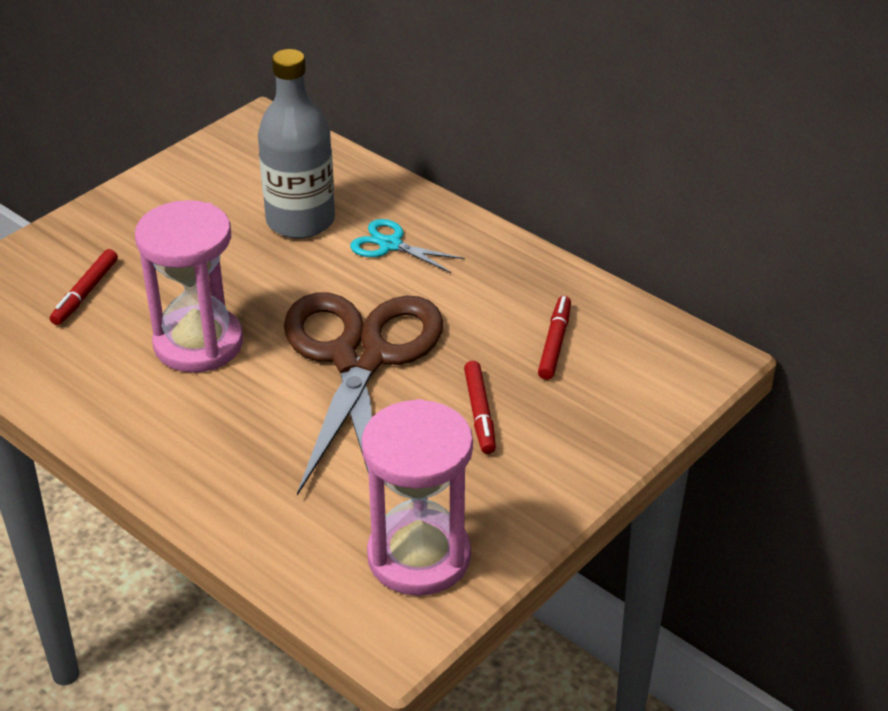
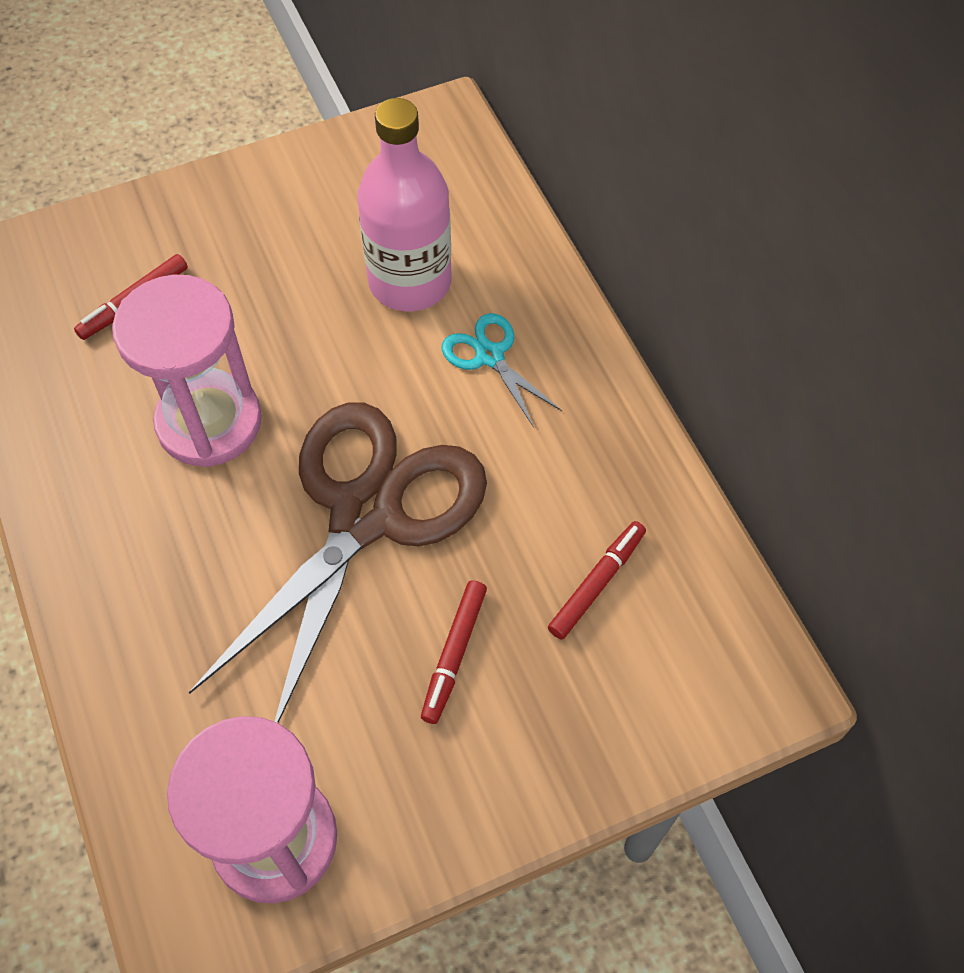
camera: 25 degrees right, 20 degrees up
grey bottle [258,49,335,238] -> pink bottle [357,98,452,311]

